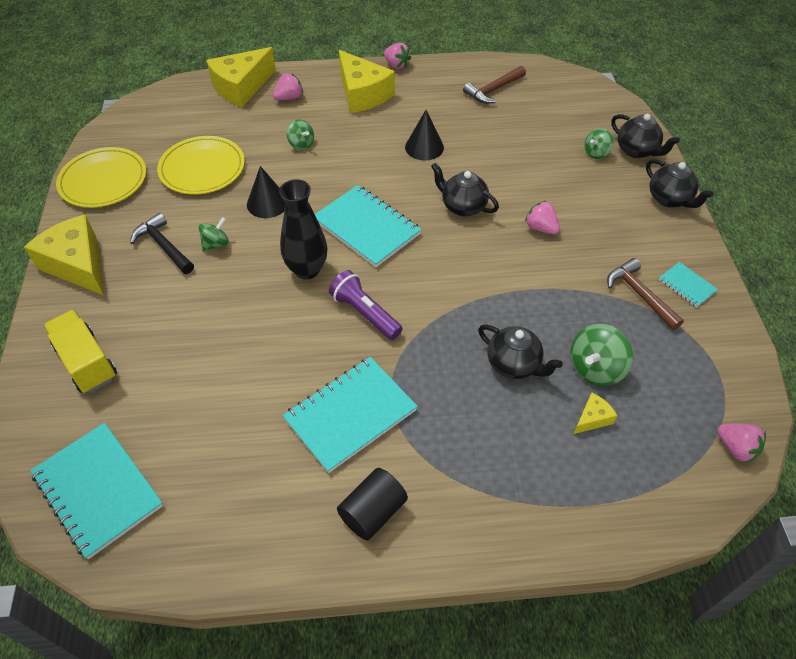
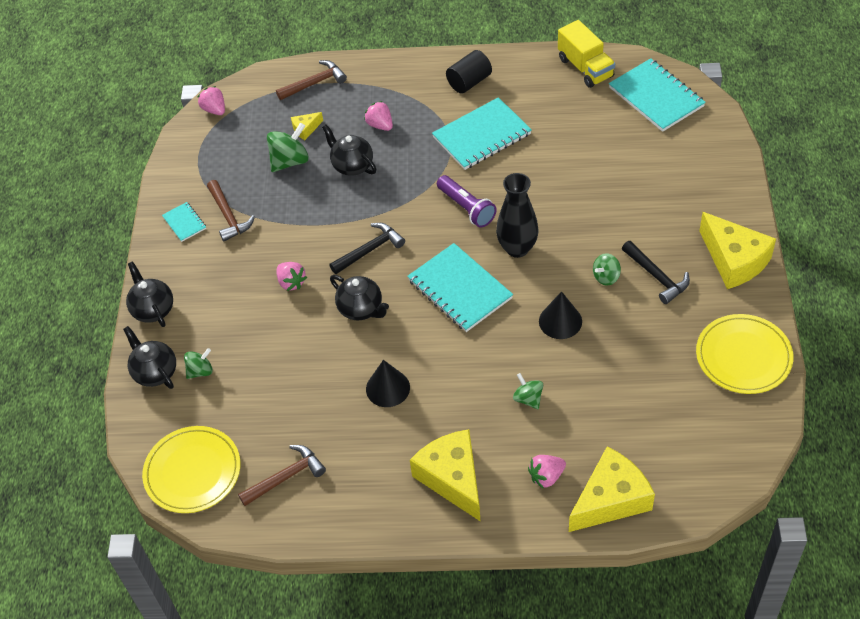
camera: 170 degrees left, 0 degrees up
yellow truck [43,310,117,393] -> yellow truck moved to [558,20,615,88]
yellow plate [157,136,245,195] -> yellow plate moved to [142,426,240,513]
pink strawberry [384,42,411,69] -> pink strawberry moved to [364,101,393,131]
none -> brown hammer [276,60,347,100]
none -> black hammer [329,223,405,274]

